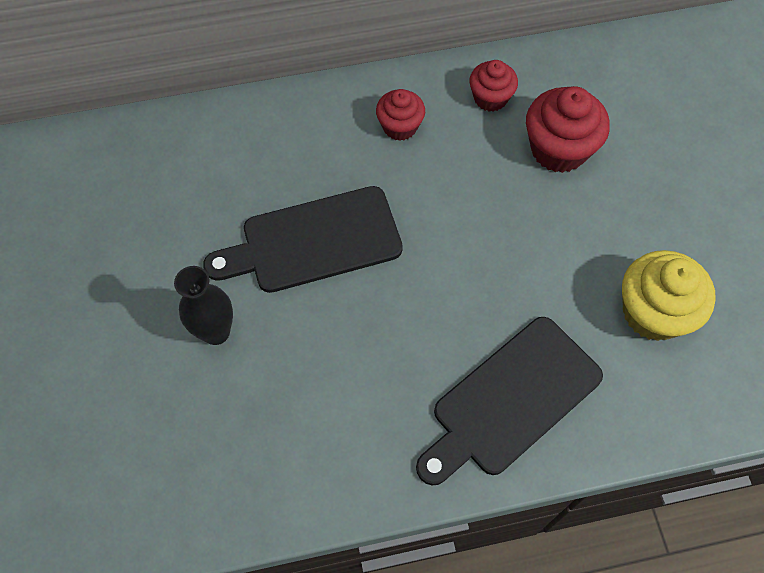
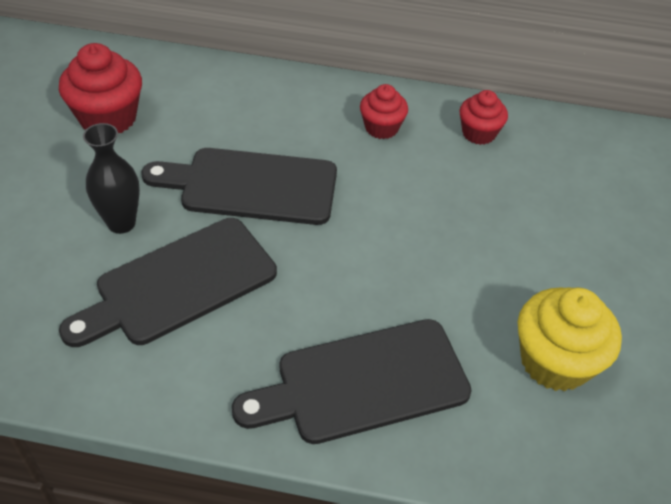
camera: 20 degrees right, 15 degrees down
red cupcake [526,86,610,173] -> red cupcake moved to [59,43,142,133]
none -> black cutting board [59,218,277,347]

